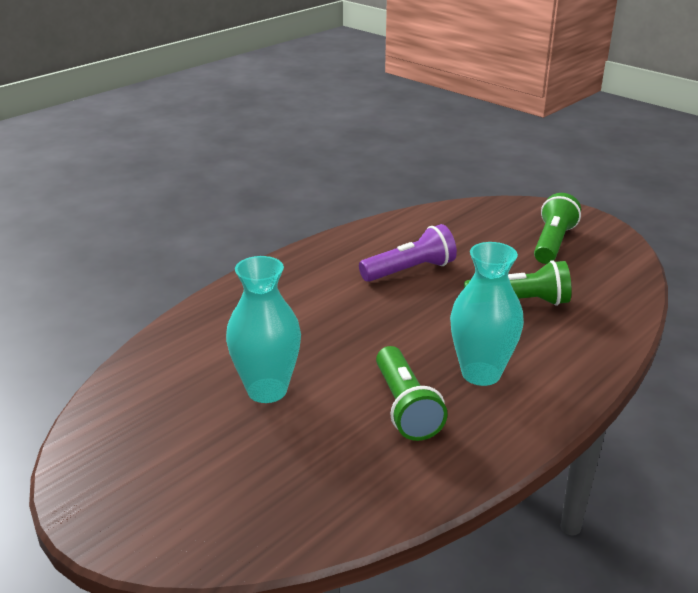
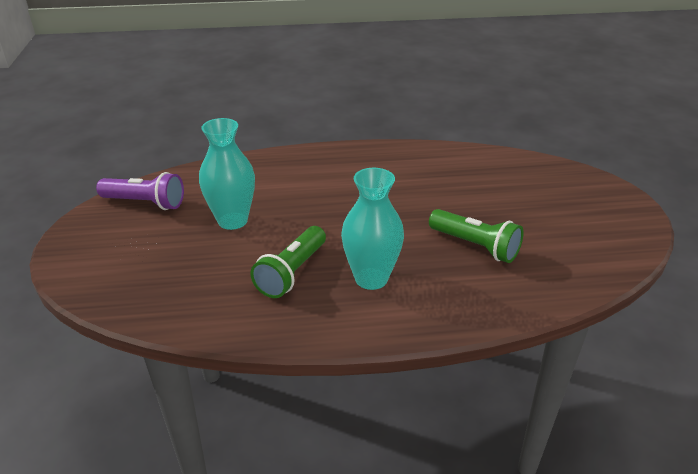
camera: 40 degrees right, 5 degrees up
purple flashlight [359,224,457,282] -> purple flashlight moved to [96,172,184,210]
green flashlight [534,193,581,264] -> none

